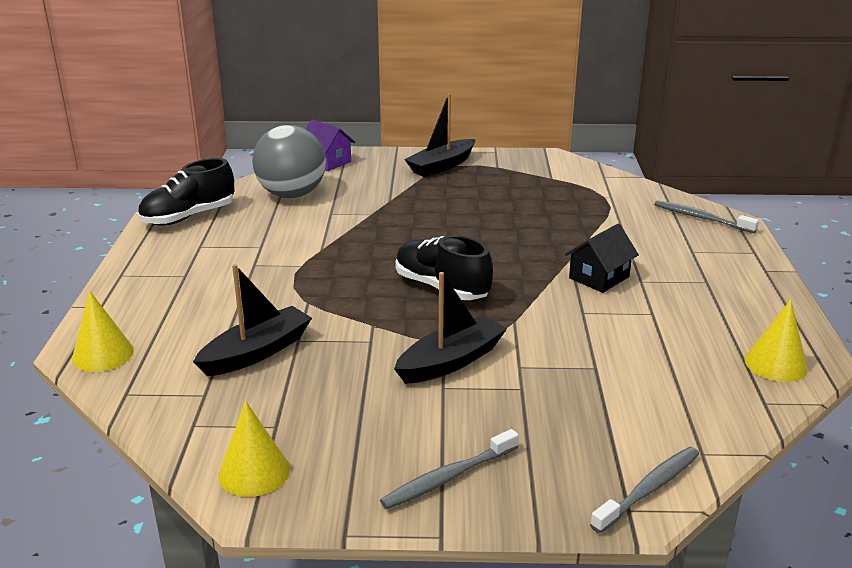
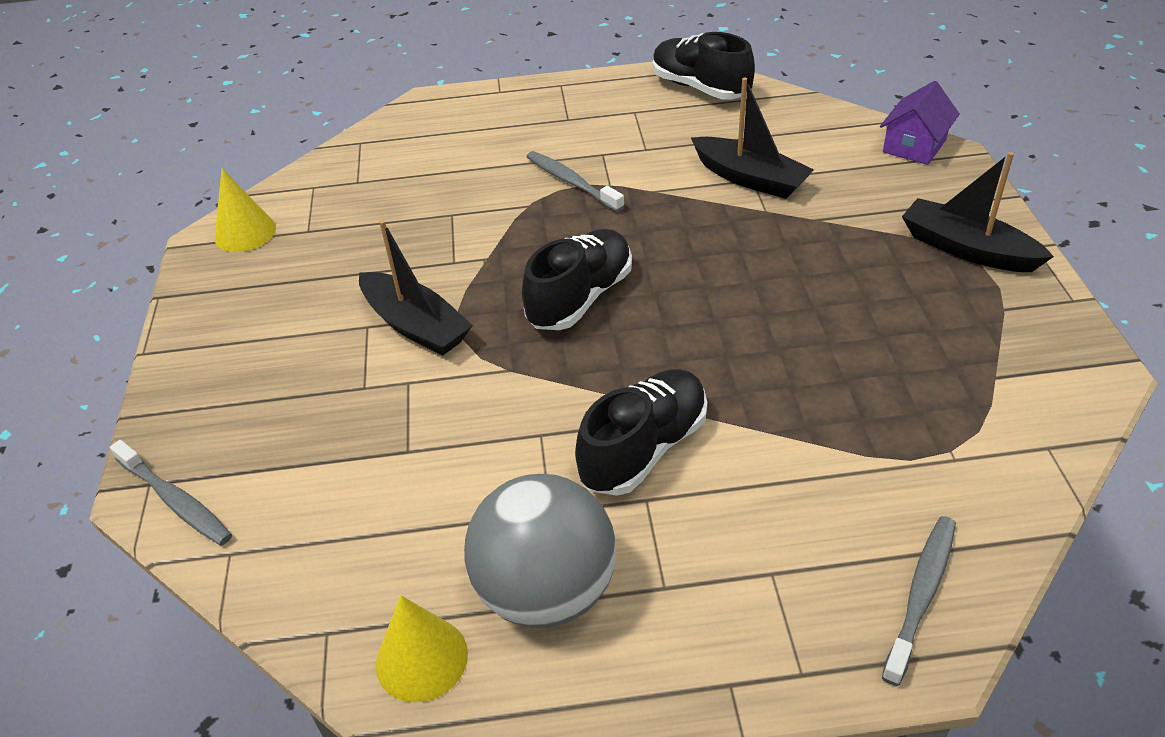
camera: 85 degrees right, 15 degrees up
yellow cone [72,291,134,372] -> none
black boat [193,264,312,376] -> black boat moved to [691,77,814,199]
grey ball [252,125,326,198] -> grey ball moved to [464,474,617,628]
grey toothbrush [380,429,519,509] -> grey toothbrush moved to [526,151,625,212]
black house [565,224,639,293] -> black shoe [575,369,707,496]

